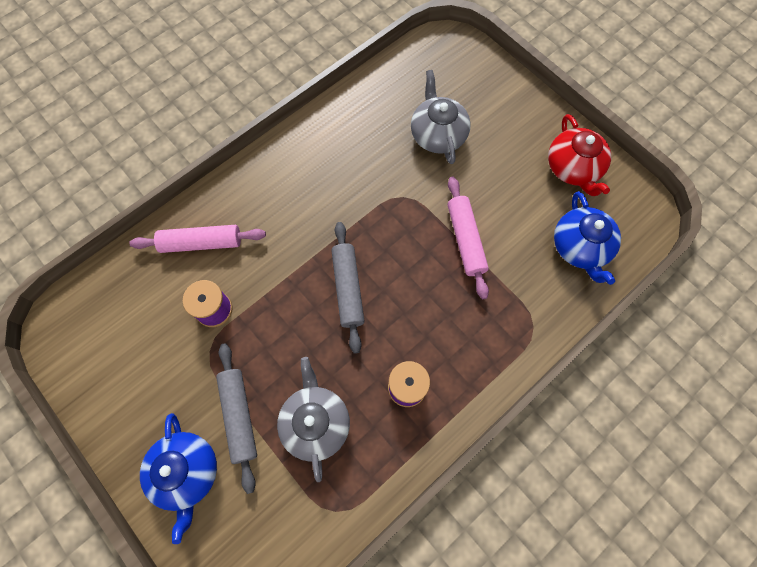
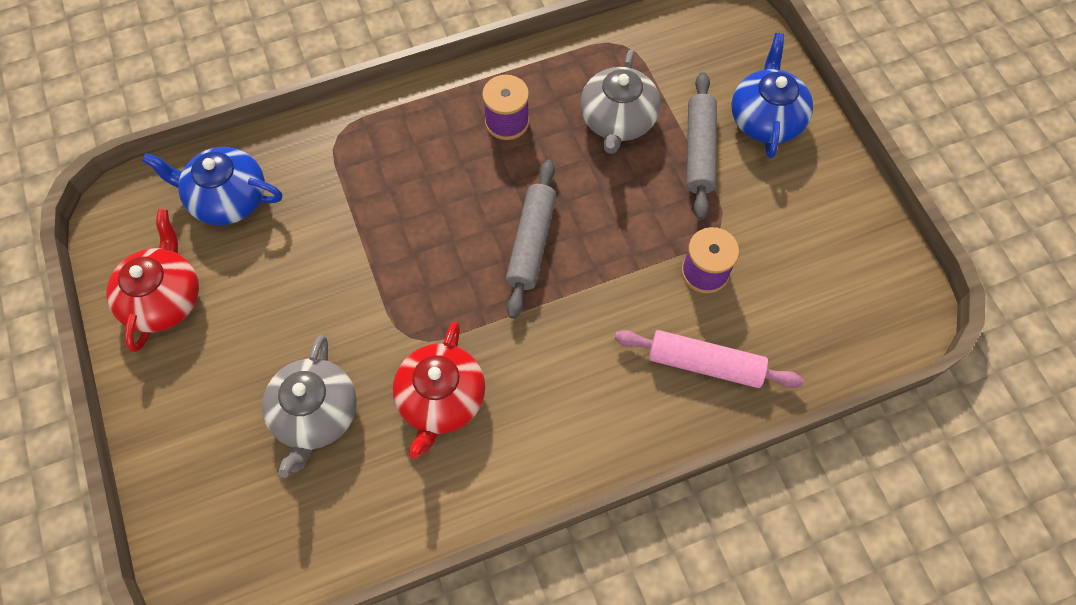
camera: 160 degrees left, 5 degrees down
pink rolling pin [448,177,489,299] -> none
blue teapot [554,191,621,285] -> blue teapot turned 90 degrees counterclockwise [142,147,282,225]
none -> red teapot [393,321,485,459]

